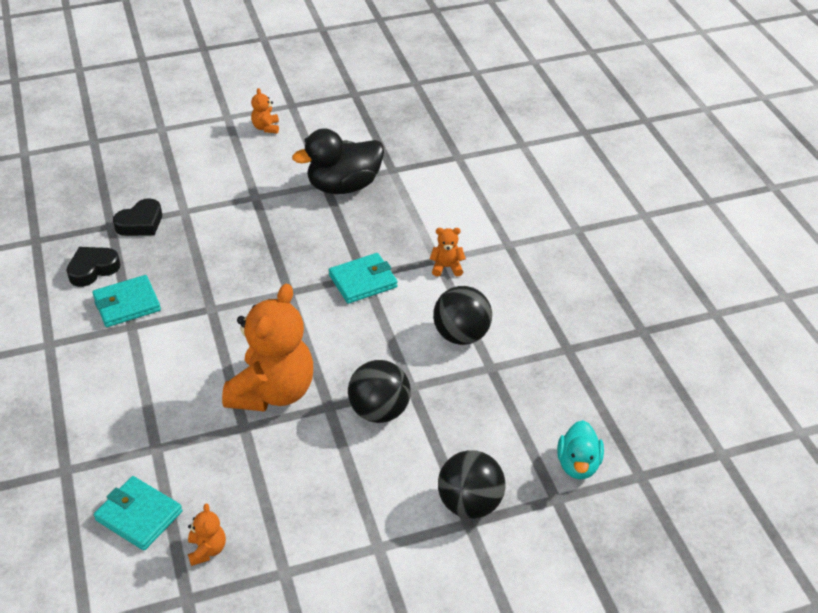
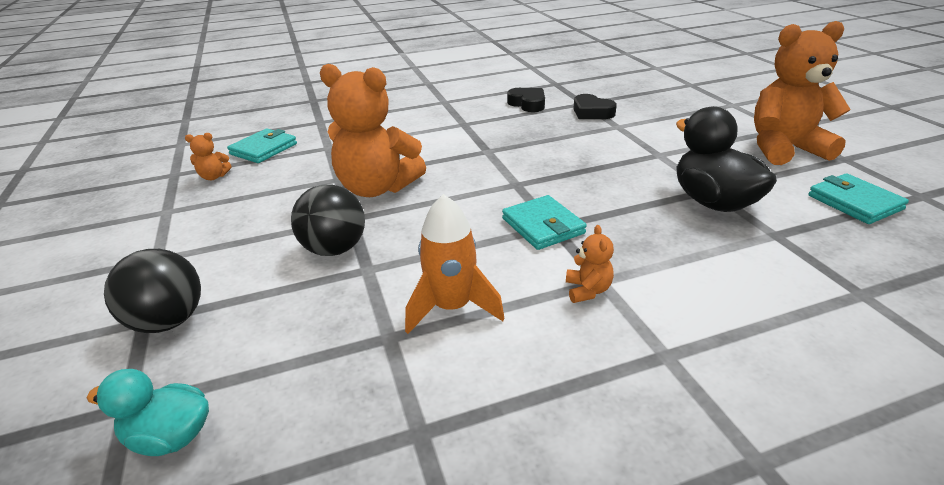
camera: 90 degrees right, 10 degrees down
turquoise wallet [92,275,161,327] -> turquoise wallet moved to [808,173,909,224]
orange teddy bear [251,88,279,134] -> orange teddy bear [754,21,851,165], size x2.44
black ball [433,286,492,345] -> orange rocket [405,194,505,334]

